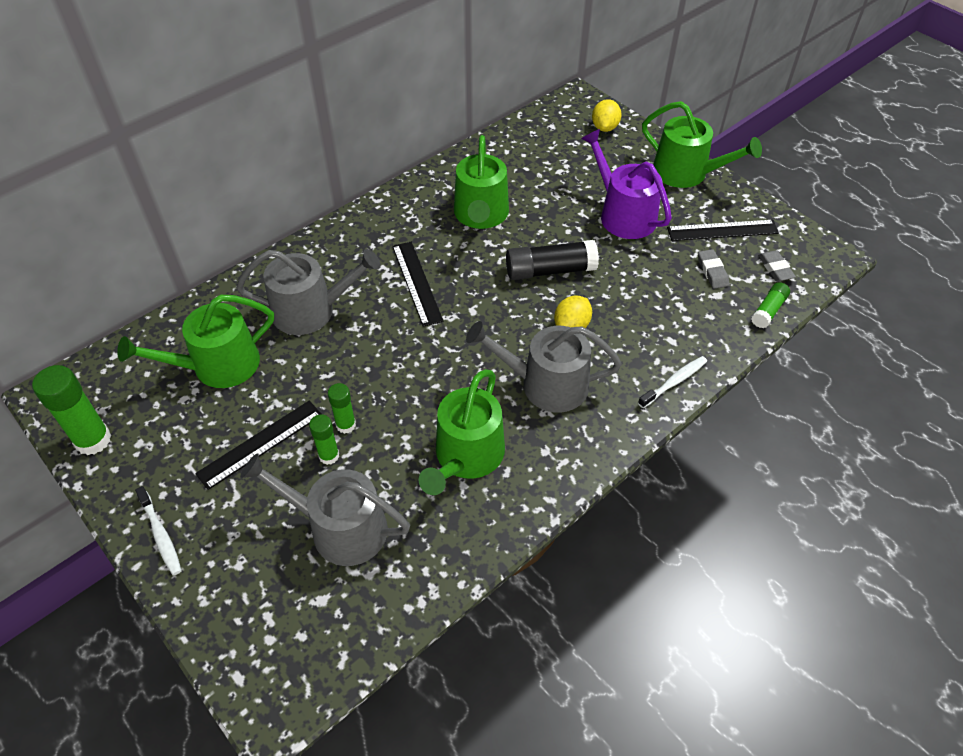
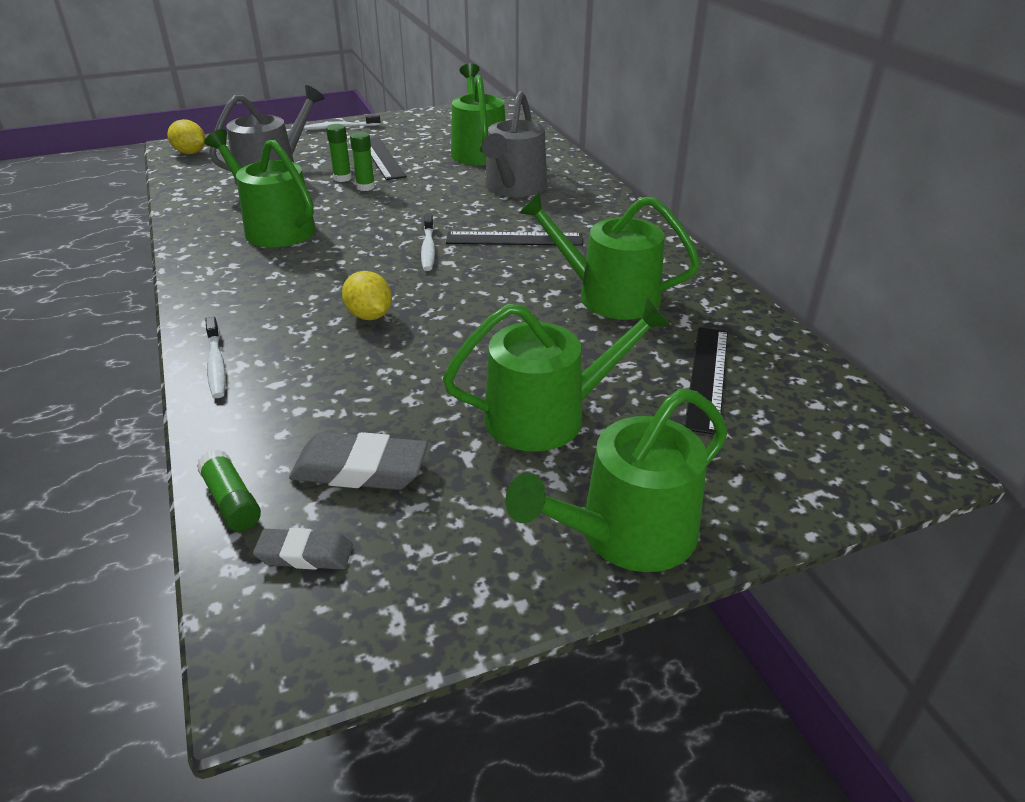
camera: 110 degrees right, 15 degrees down
green glue stick [32,365,111,455] -> none
grey watering can [466,321,622,412] -> none
black glue stick [506,240,599,280] -> none
purple watering can [581,129,672,239] -> green watering can [443,298,671,452]
yellow lemon [592,99,622,132] -> yellow lemon moved to [168,119,206,154]
black ruler [667,220,779,241] -> black ruler moved to [684,327,728,435]
grey eraser [698,249,729,289] -> grey eraser [289,432,428,490], size x1.64
none -> white toothbrush [421,214,435,271]

